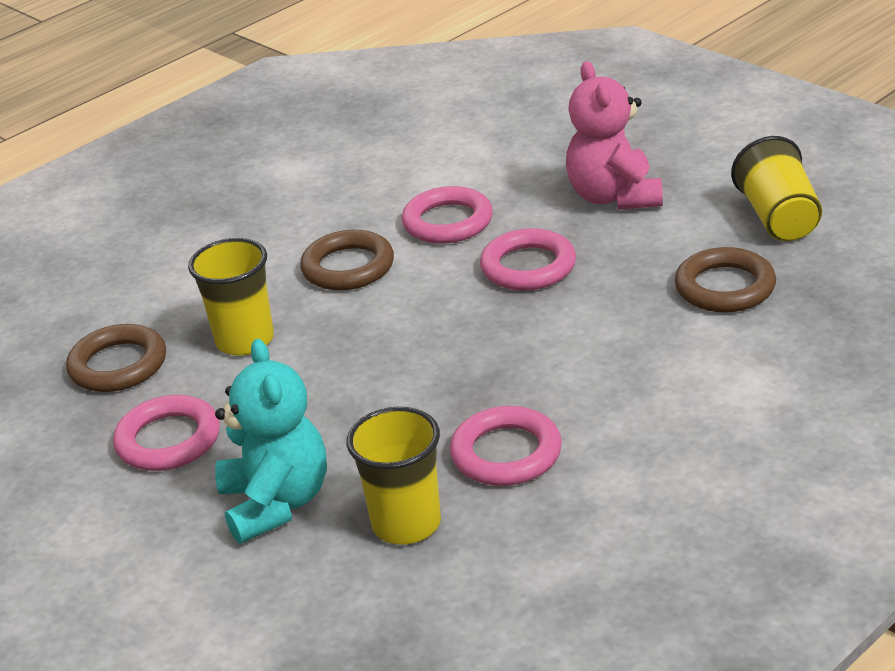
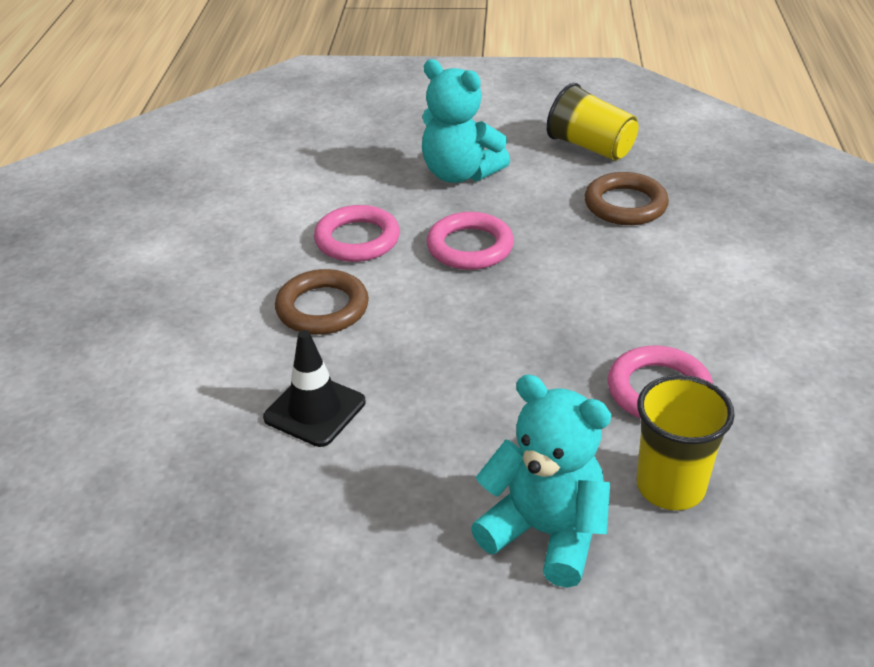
camera: 45 degrees left, 5 degrees up
brown ring [66,324,166,392] -> none
pink ring [113,395,220,471] -> none
yellow cup [188,238,274,356] -> black traffic cone [263,330,365,447]
pink teddy bear [566,61,663,210] -> turquoise teddy bear [422,59,510,183]

